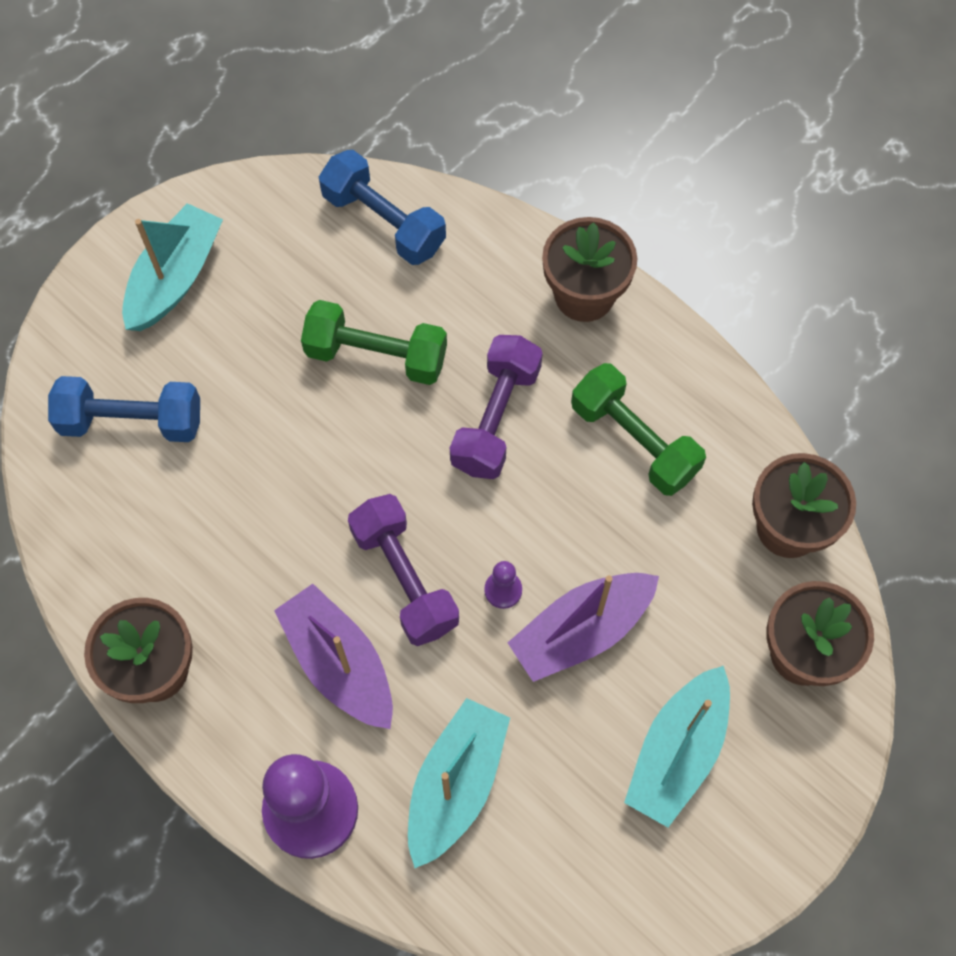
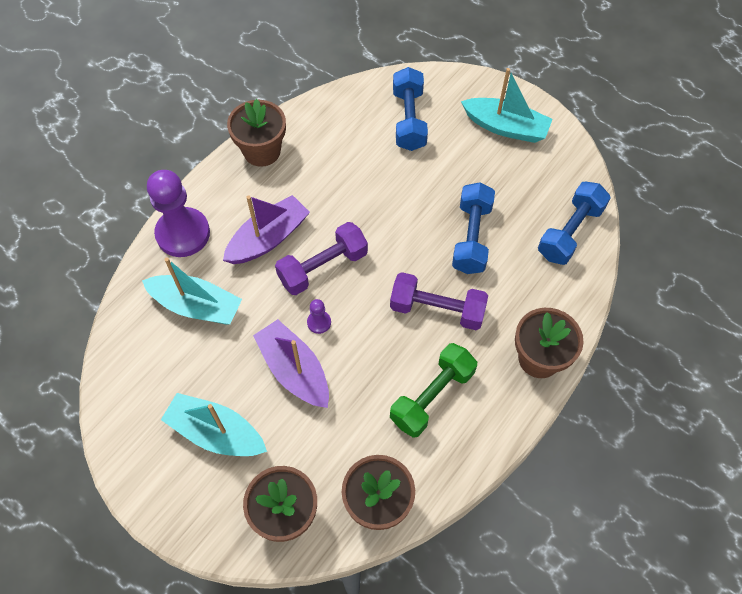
camera: 85 degrees right, 5 degrees down
green dumbbell [301,300,447,385] -> blue dumbbell [452,182,495,274]

